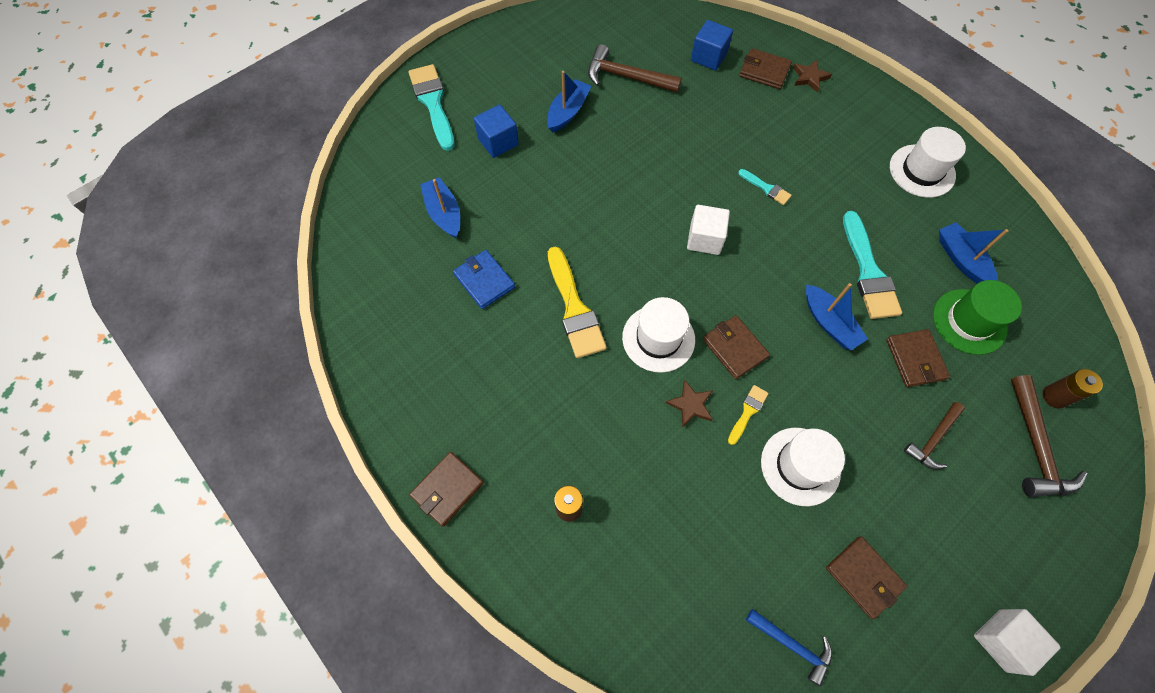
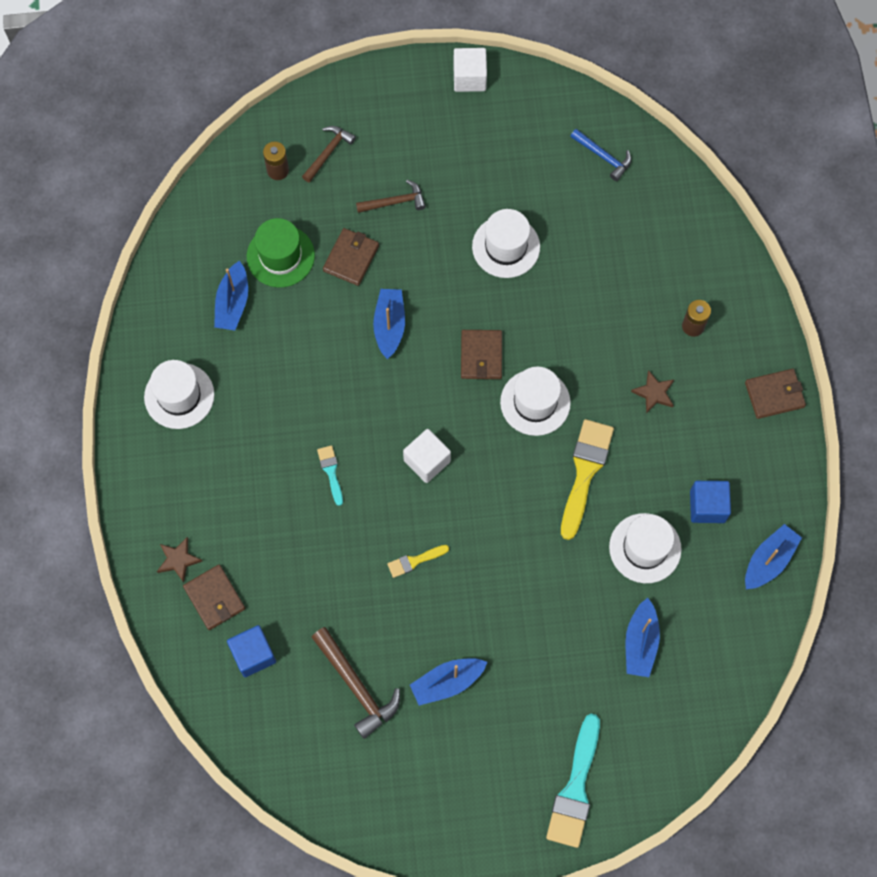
camera: 145 degrees left, 5 degrees up
blue wallet [453,250,515,309] -> white hat [609,513,682,583]
blue cube [474,105,519,158] -> blue cube moved to [690,481,731,523]
brown star [666,380,713,428] -> brown star moved to [631,370,674,414]
yellow brush [728,385,769,445] -> yellow brush moved to [387,545,449,578]
blue hammer [746,609,832,687] -> blue hammer turned 150 degrees clockwise [570,129,631,181]
brown wallet [826,536,907,619] -> none
turquoise brush [843,211,902,319] -> none
brown hammer [1011,375,1087,497] -> brown hammer [302,126,356,183], size x0.64
none -> blue boat [745,524,802,589]

